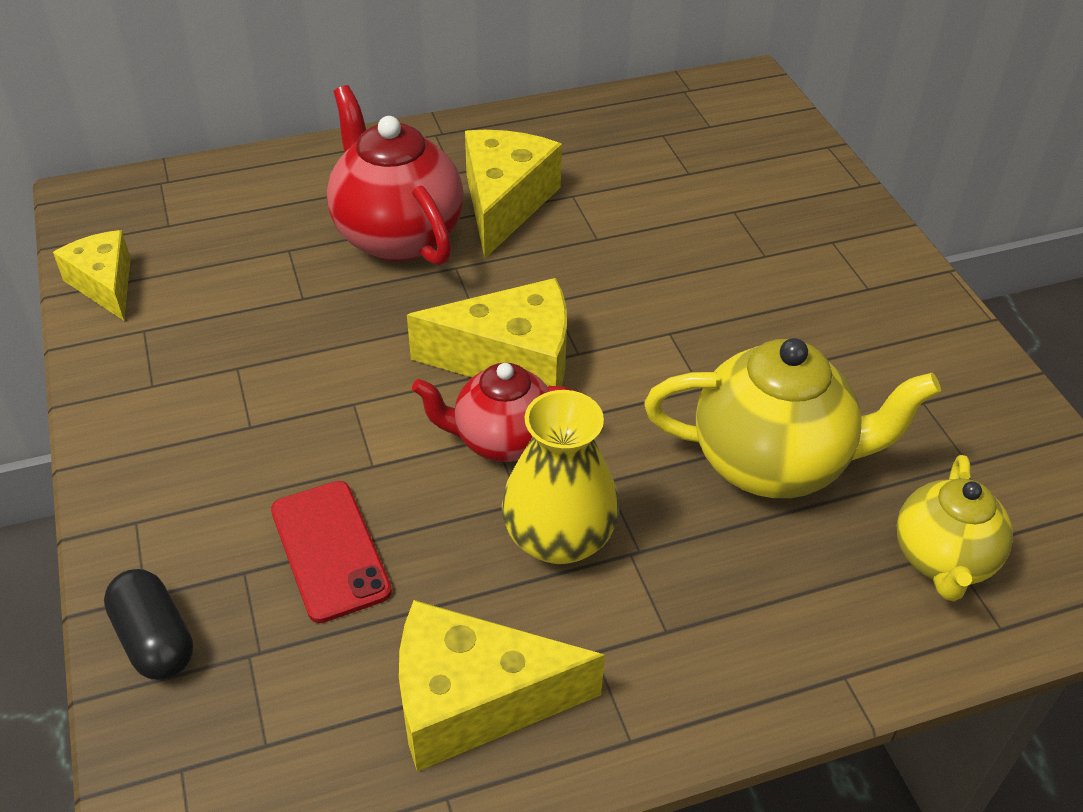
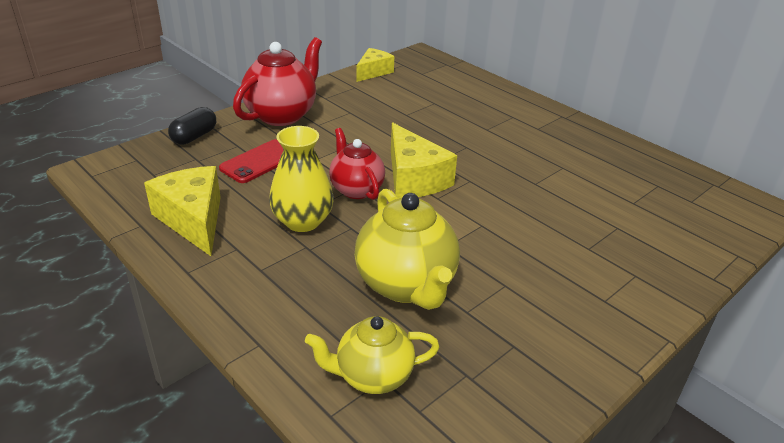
camera: 65 degrees right, 10 degrees down
red teapot [327,85,464,266] -> red teapot moved to [233,37,322,126]
yellow cheese [465,130,562,258] -> none

